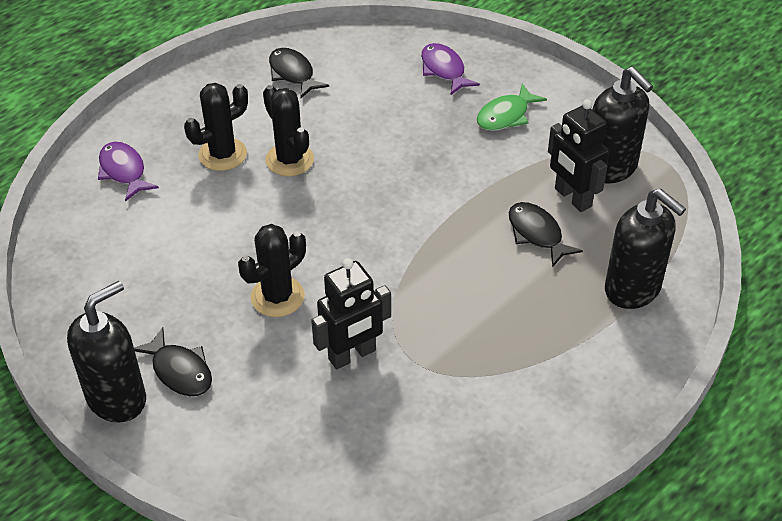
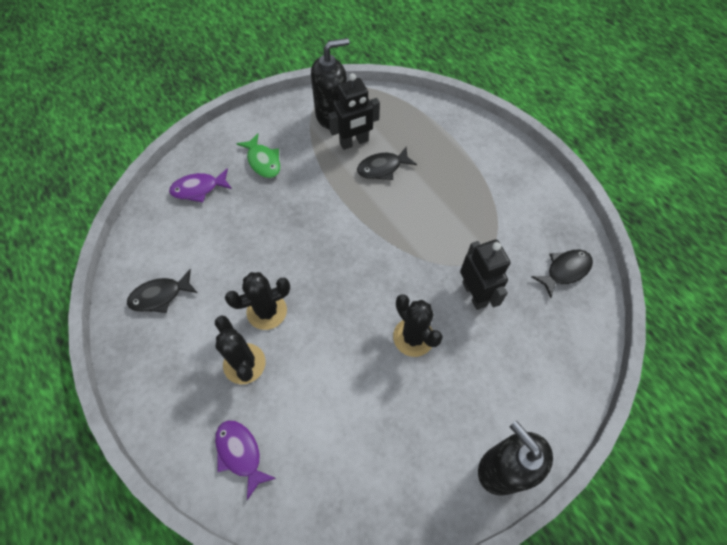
camera: 80 degrees left, 15 degrees up
purple fish [98,142,159,201] -> purple fish turned 75 degrees clockwise [215,420,276,500]
black fish [134,327,212,396] -> black fish moved to [532,250,593,298]
black soap dispenser [605,188,686,309] -> none

